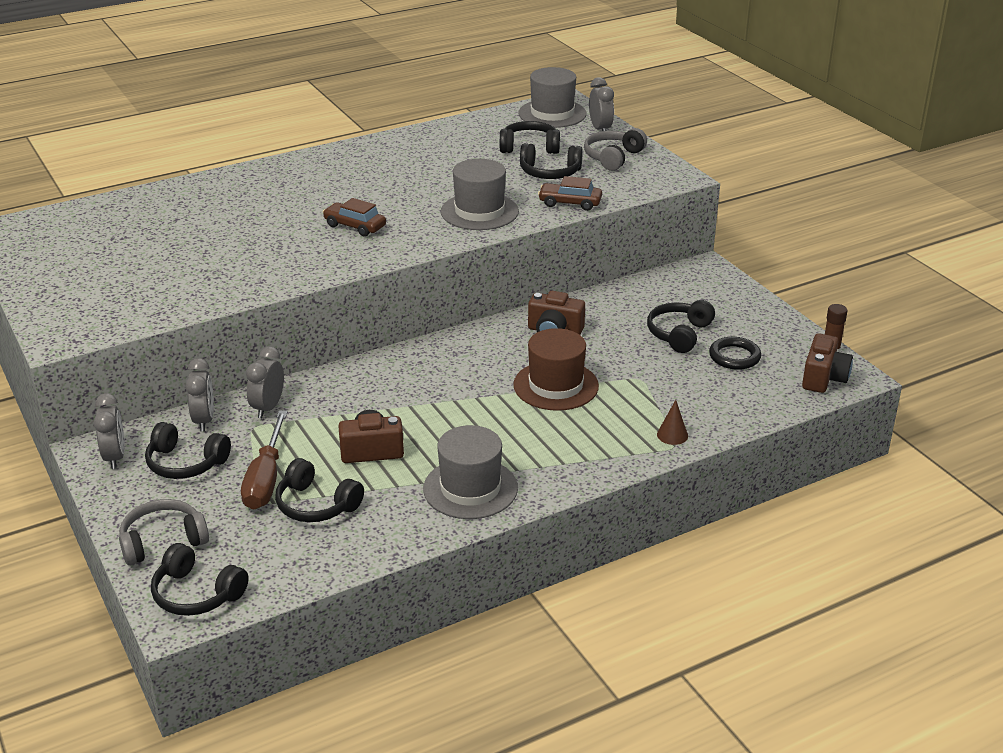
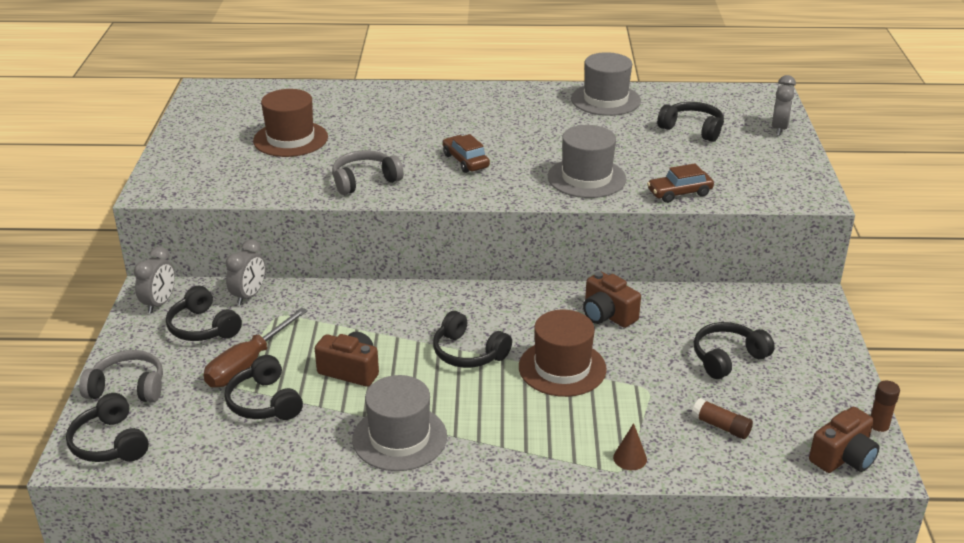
camera: 30 degrees right, 0 degrees up
grey clock [246,346,284,418] -> none
grey hat [518,67,587,128] -> grey hat moved to [571,52,641,116]
black headphones [520,143,583,179] -> black headphones moved to [433,311,512,368]
brown car [538,176,602,211] -> brown car turned 60 degrees counterclockwise [647,163,714,203]
grey headphones [584,128,647,171] -> grey headphones moved to [332,150,403,195]
black ring [709,337,761,370] -> none
none -> brown hat [253,89,328,157]
none -> brown glue stick [692,398,753,439]

